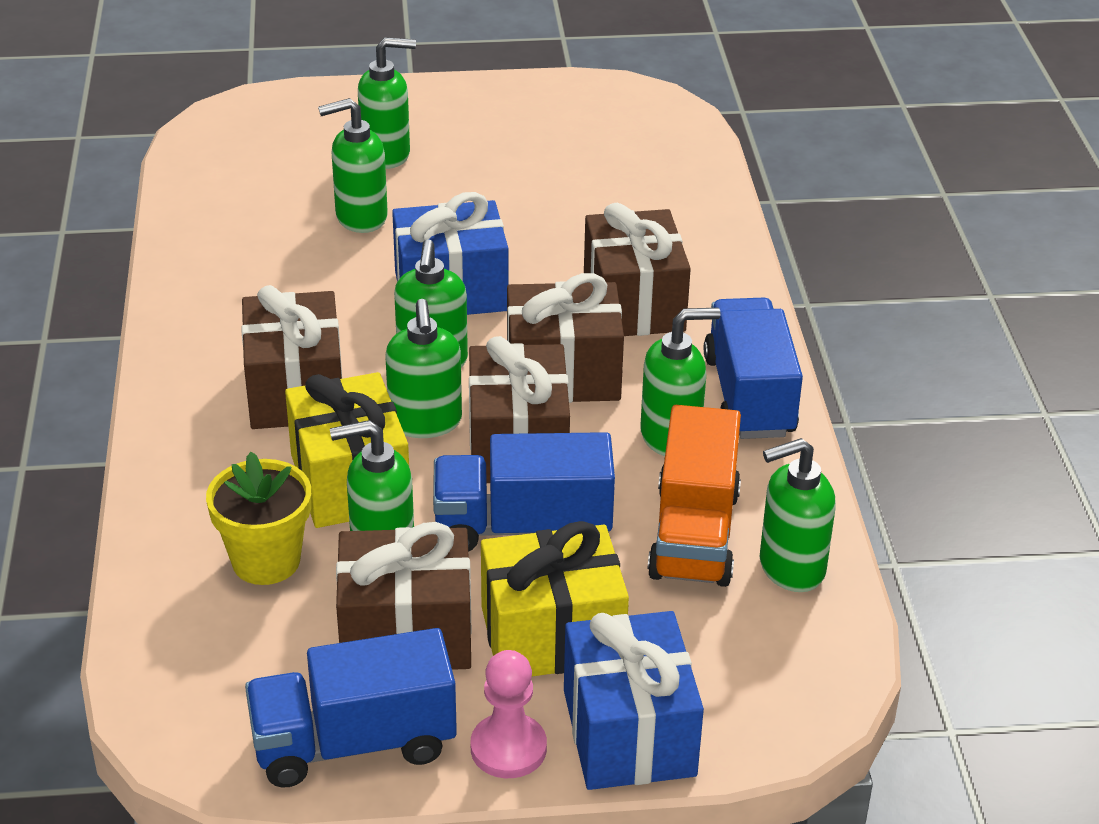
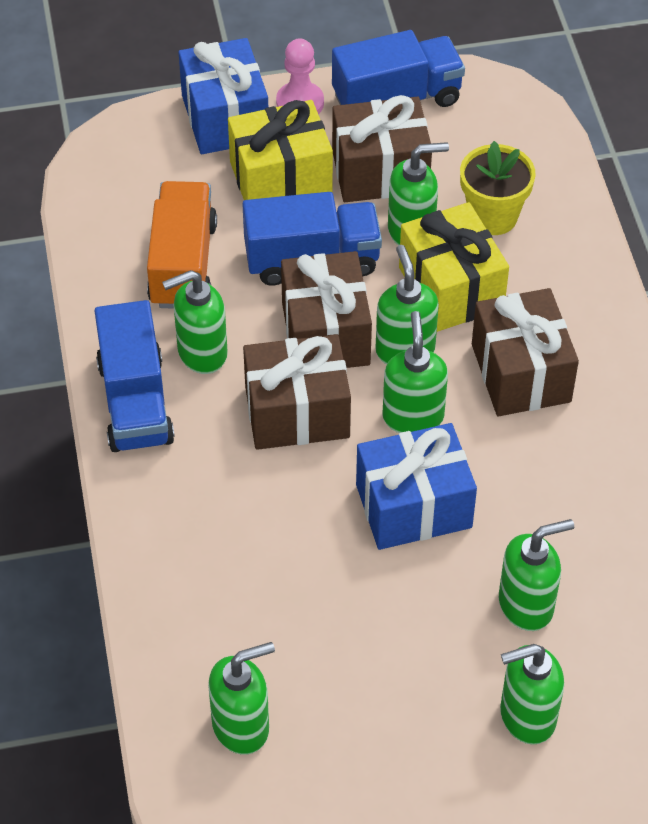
camera: 175 degrees right, 15 degrees up
brown gift [584,203,691,336] -> none
green soap dispenser [760,438,836,592] -> green soap dispenser moved to [208,642,275,755]

